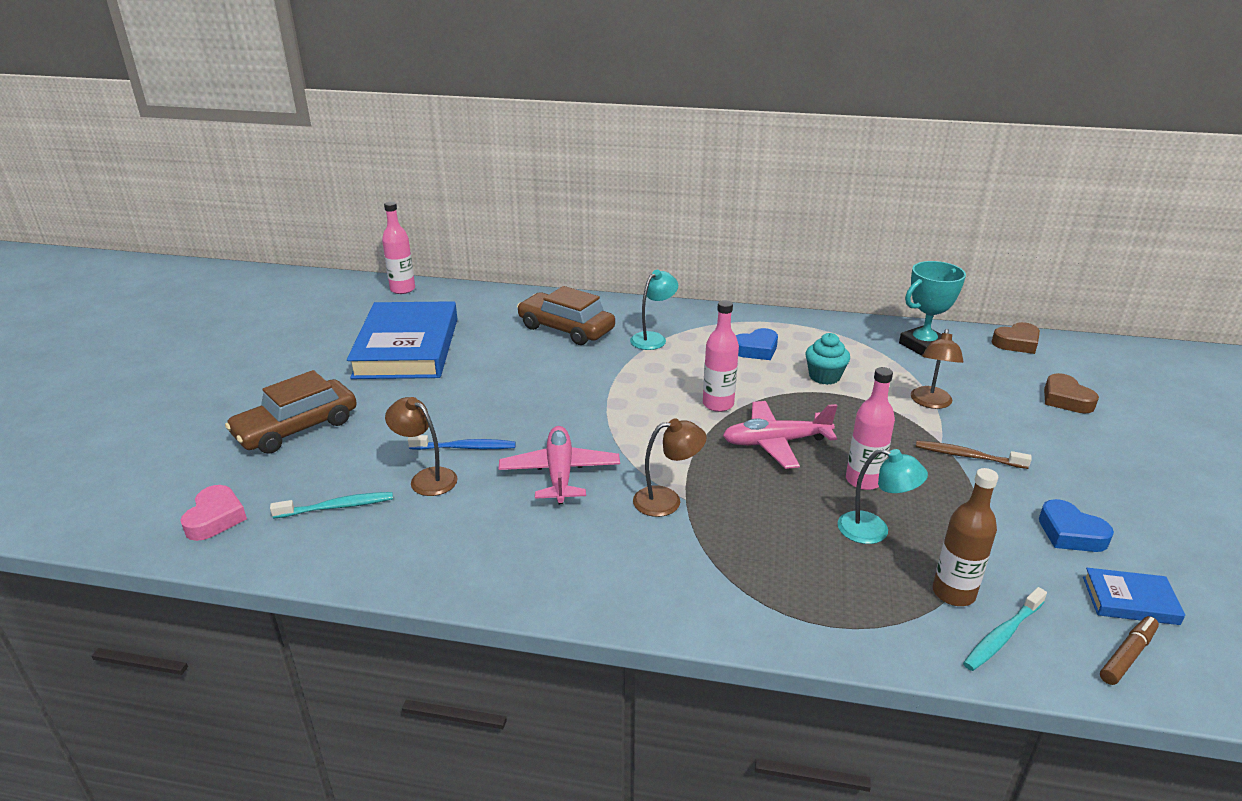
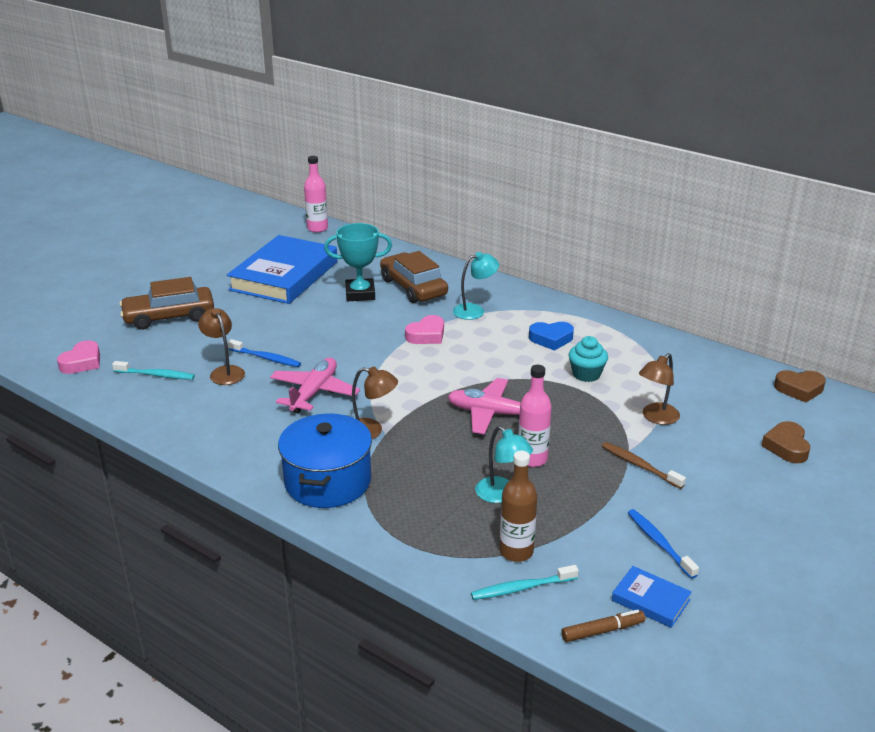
camera: 25 degrees right, 0 degrees up
pink bottle [703,300,739,412] -> none
turquoise trophy [899,261,966,356] -> turquoise trophy moved to [324,223,392,301]
blue heart [1039,499,1114,552] -> blue toothbrush [628,509,699,579]
none -> blue pot [278,413,372,508]
none -> pink heart [405,315,444,344]

